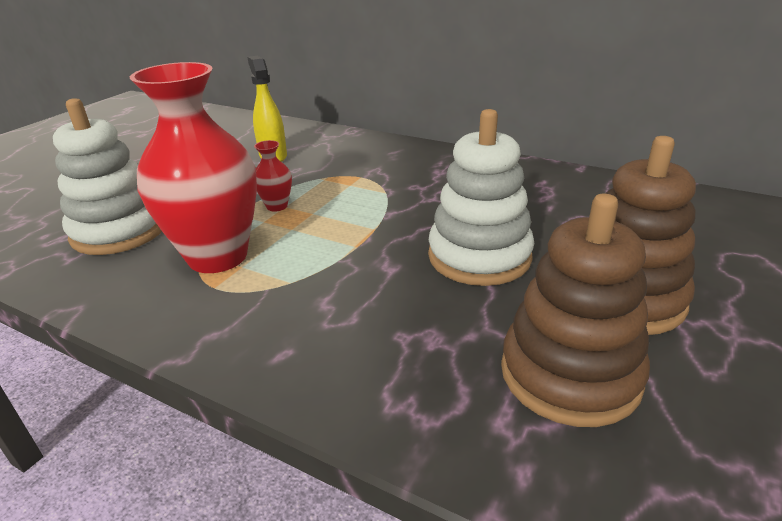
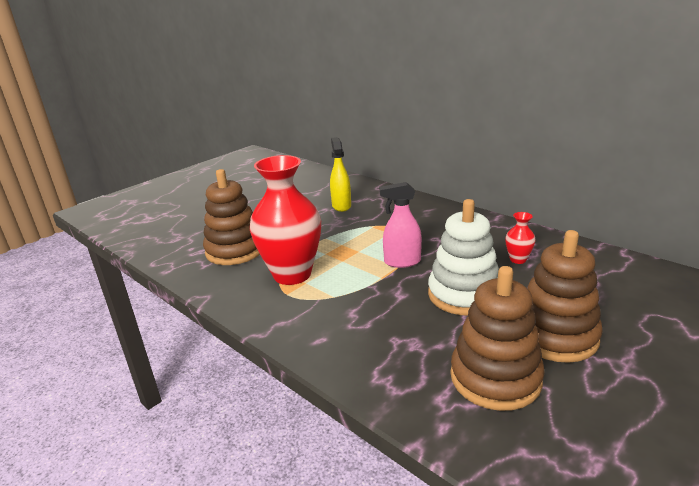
camera: 15 degrees right, 5 degrees down
white stacking toy [53,98,162,255] -> brown stacking toy [203,169,260,265]
red vase [254,140,292,211] -> red vase moved to [505,212,536,264]
none -> pink spray bottle [379,182,422,268]

